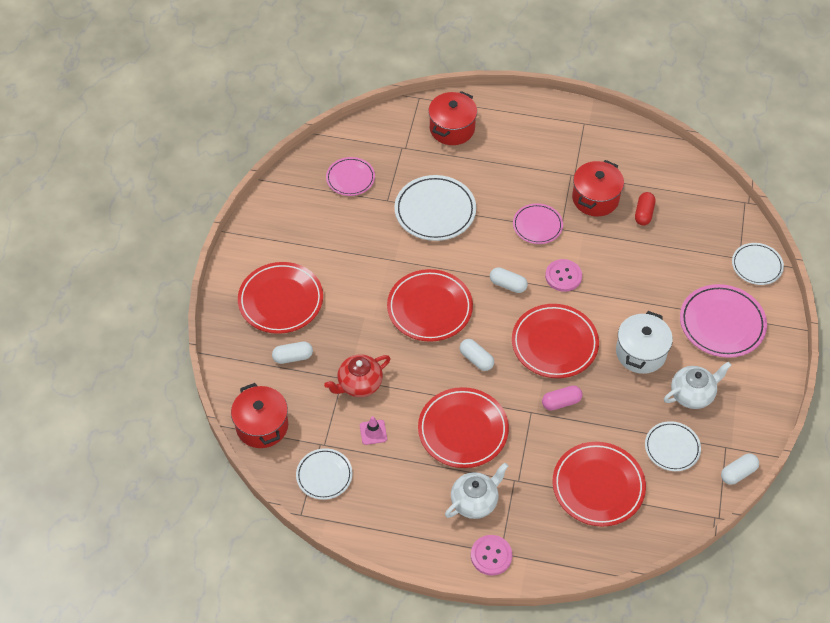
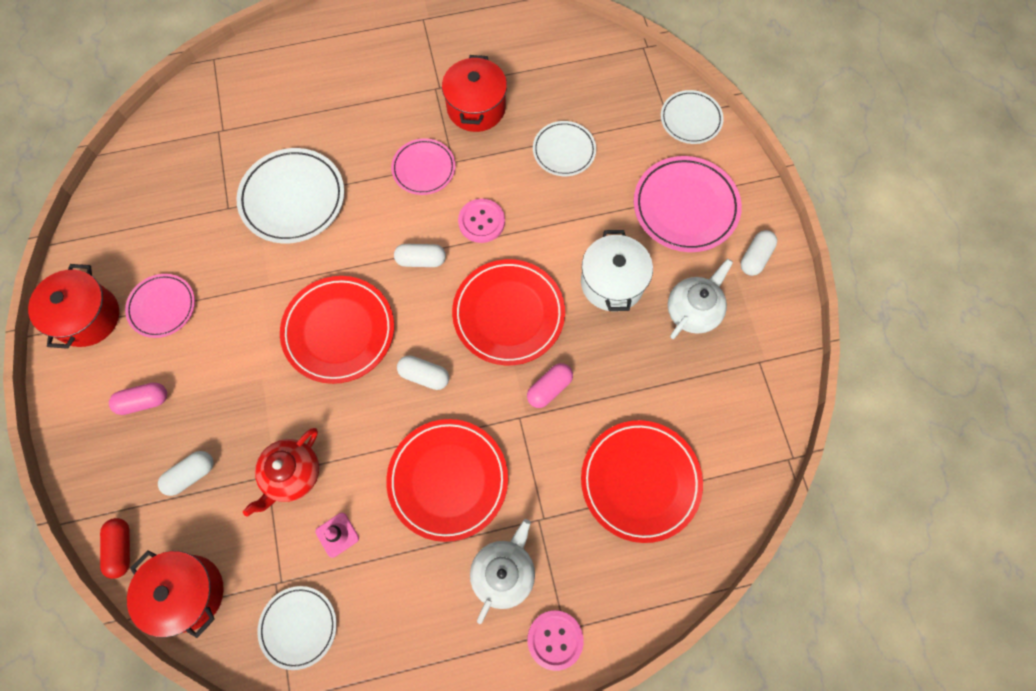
camera: 25 degrees left, 15 degrees up
red plate [238,262,323,334] -> pink capsule [109,382,167,415]
pink plate [326,157,375,196] -> pink plate moved to [125,274,195,338]
red pot [428,91,477,145] -> red pot moved to [28,264,119,349]
red capsule [635,192,655,226] -> red capsule moved to [100,518,130,579]
white plate [645,421,701,471] -> white plate moved to [533,121,596,176]
white capsule [721,454,759,485] -> white capsule moved to [741,230,777,276]

